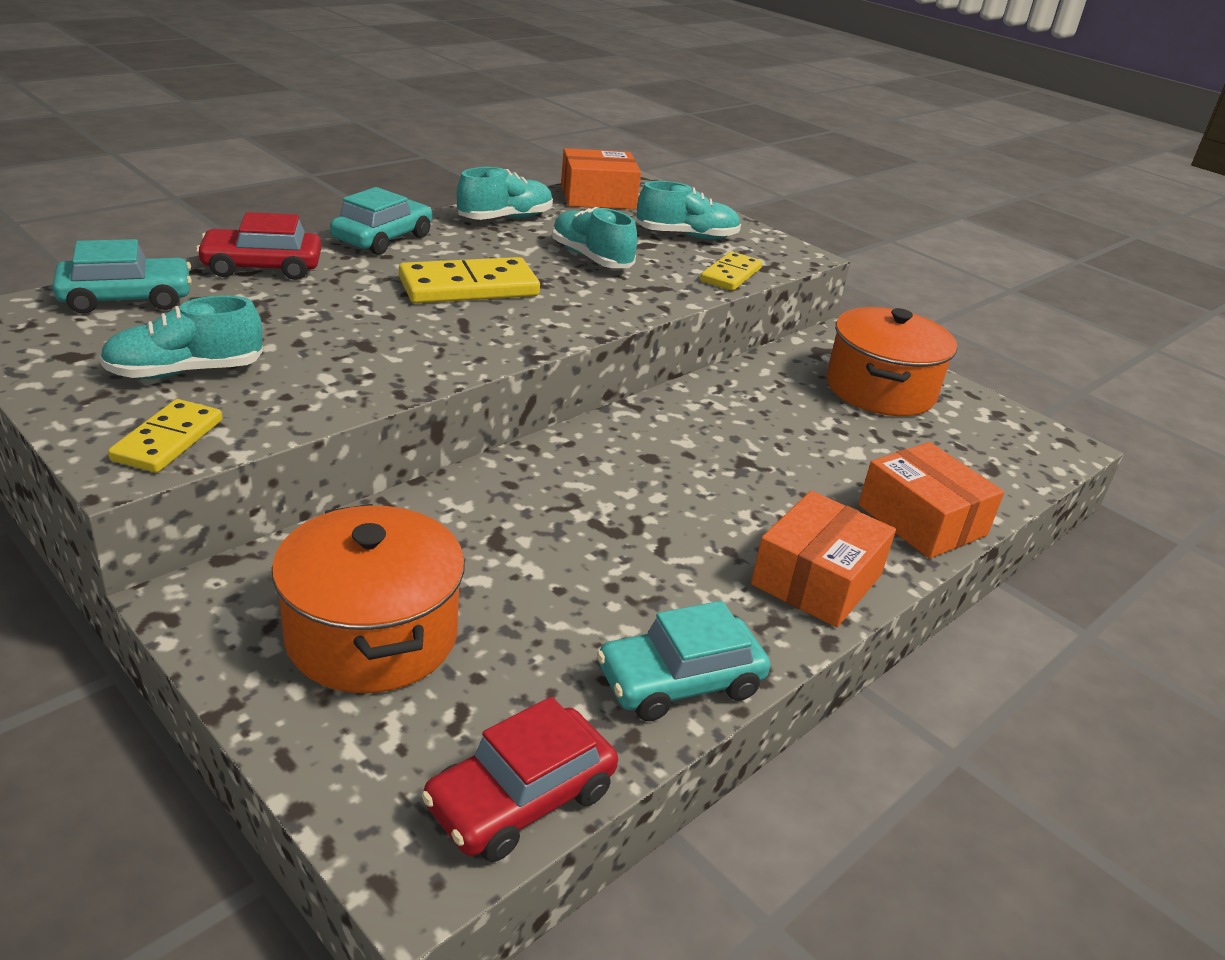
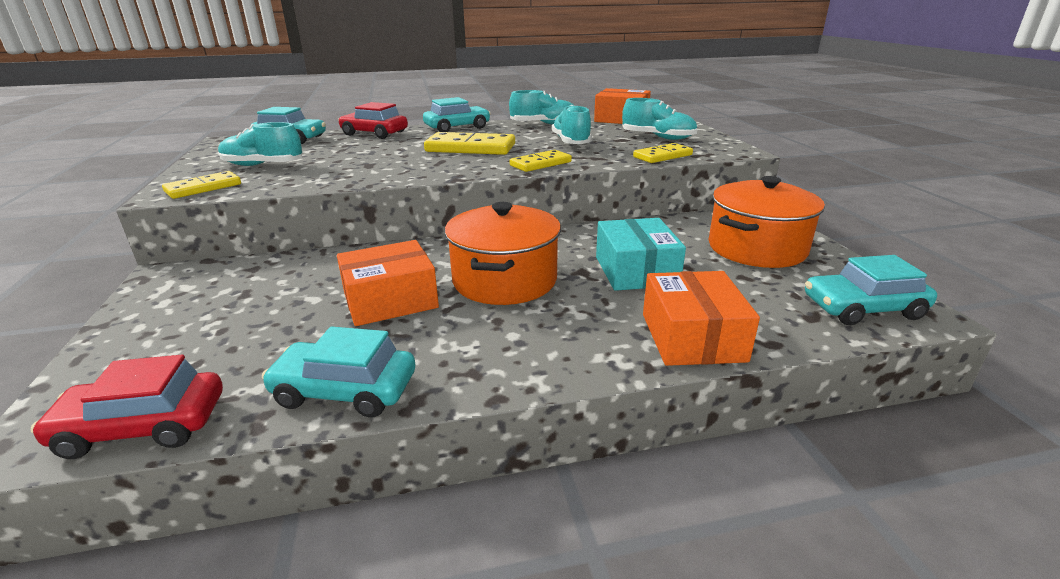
camera: 35 degrees right, 5 degrees down
orange pot [272,504,465,693] -> orange pot moved to [445,202,561,305]
orange box [751,491,896,627] -> orange box moved to [337,240,439,326]
none -> yellow domino [510,150,572,172]
none -> turquoise box [596,218,686,291]
none -> turquoise car [805,255,937,325]

